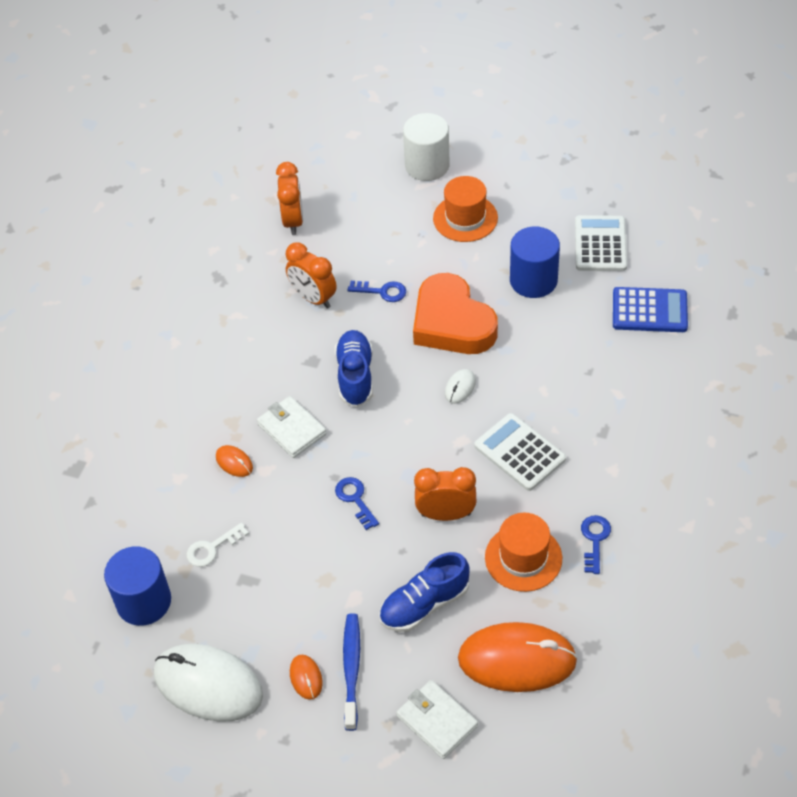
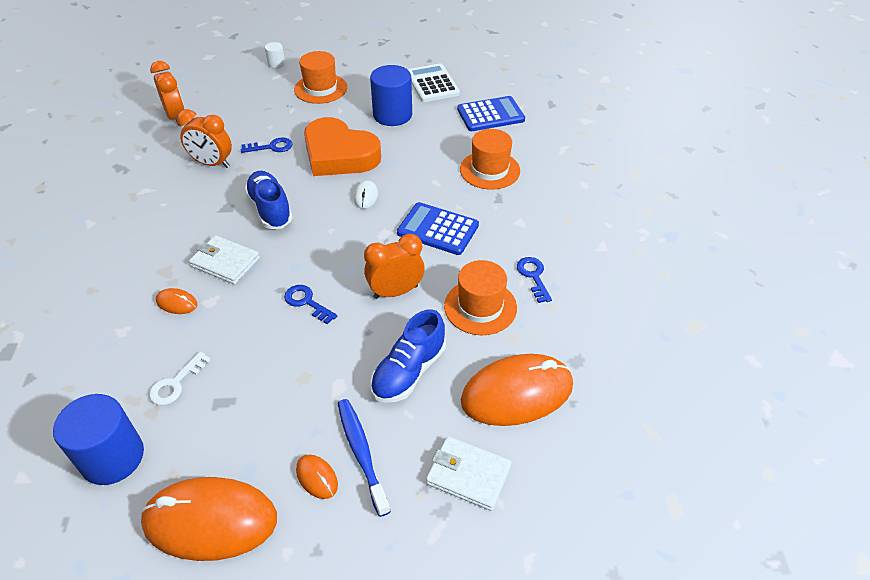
camera: 25 degrees left, 5 degrees down
white mouse [154,644,263,722] -> orange mouse [141,477,277,561]
white cylinder [403,113,450,181] -> white cylinder [265,42,285,69], size x0.48
white calculator [474,413,566,491] -> blue calculator [397,202,479,255]
none -> orange hat [460,129,520,190]

